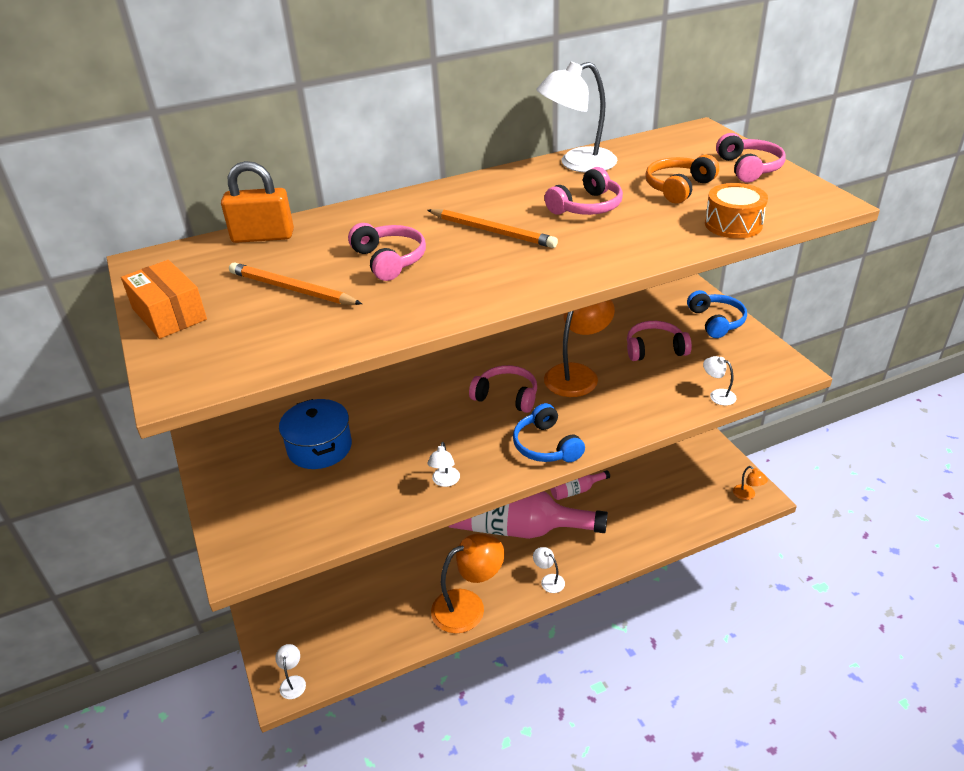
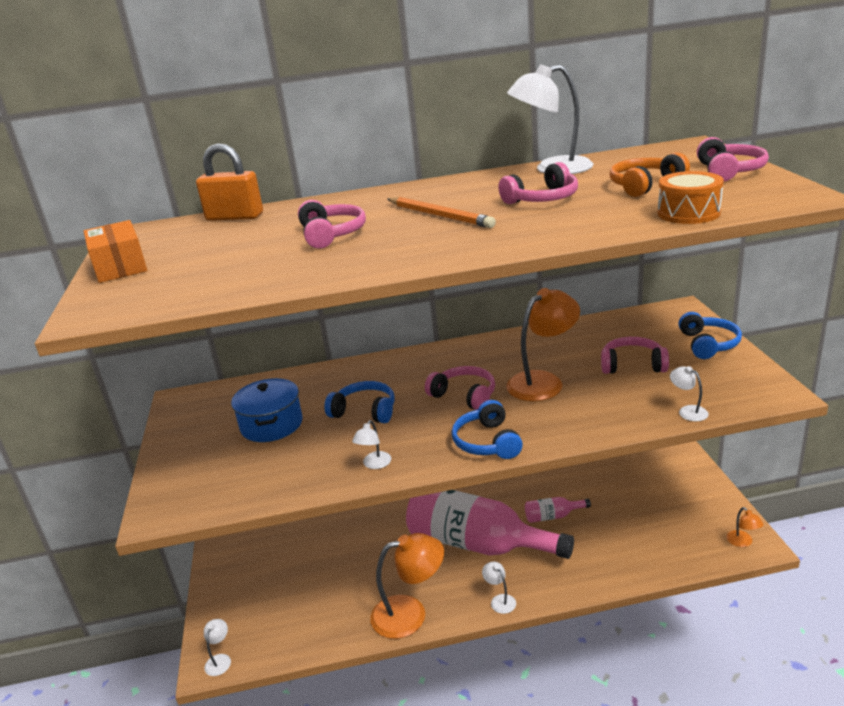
camera: 15 degrees right, 10 degrees down
orange pencil [229,262,362,305] -> none
none -> blue headphones [324,381,395,423]

